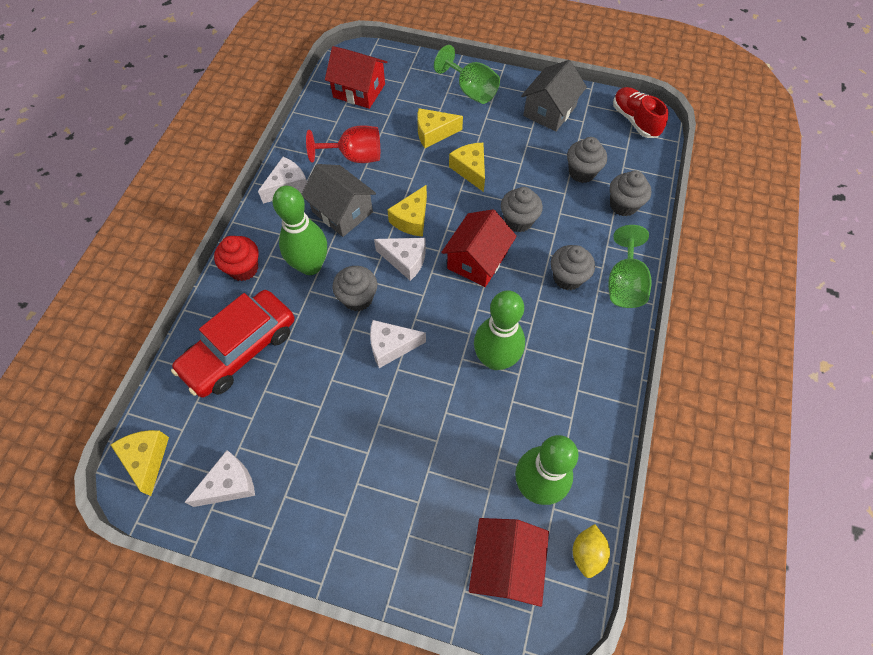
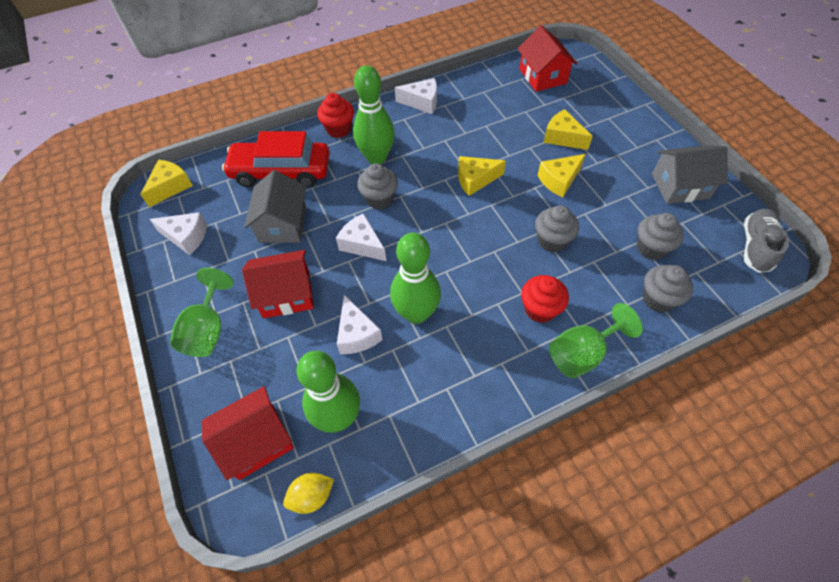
camera: 50 degrees right, 5 degrees down
grey house [302,164,376,237] -> grey house moved to [244,170,306,243]
red goblet [306,125,380,163] -> none
white cheese [374,238,426,281] -> white cheese moved to [337,295,383,354]
green goblet [434,45,500,104] -> green goblet moved to [170,268,234,357]
red house [441,209,517,287] -> red house moved to [242,250,314,318]
yellow cheese [449,143,485,192] -> yellow cheese turned 150 degrees counterclockwise [537,154,586,198]
grey cupcake [551,245,595,290] -> red cupcake [521,275,569,323]
red shoe [613,87,668,138] -> grey shoe [744,209,789,273]

